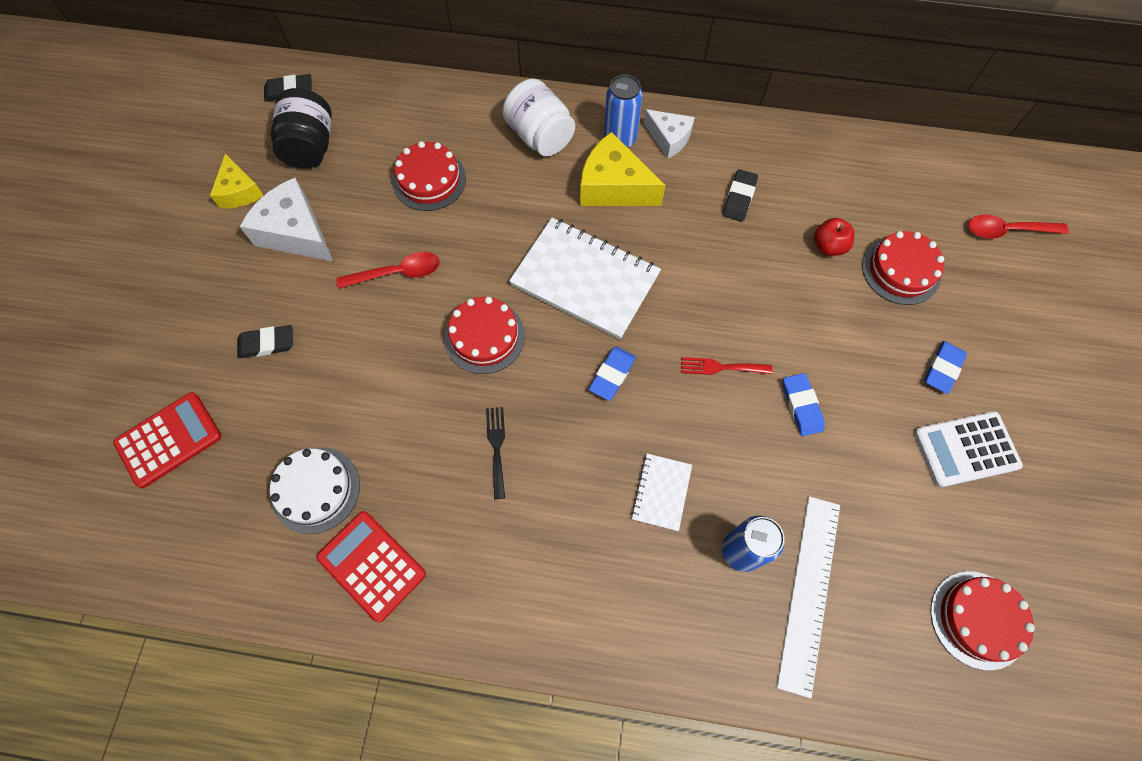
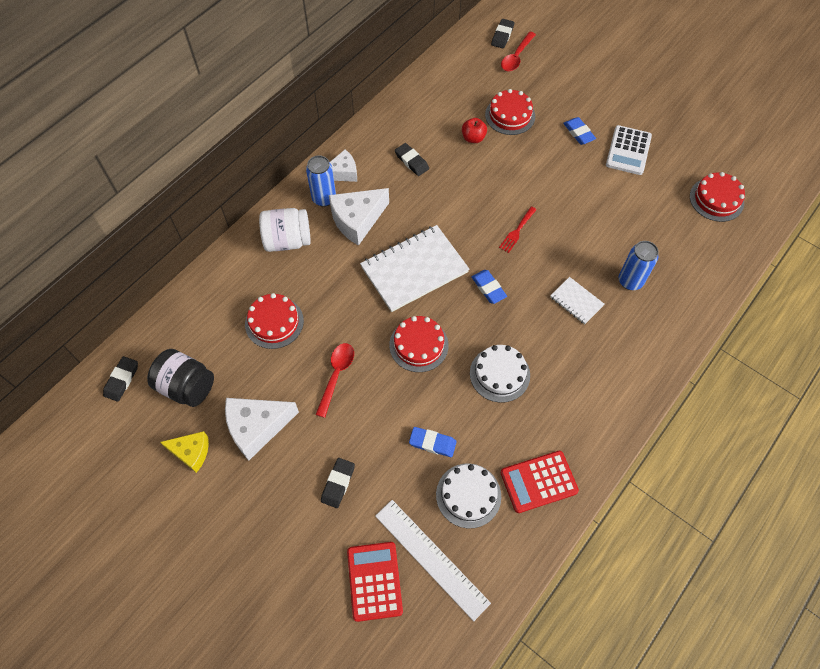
camera: 60 degrees left, 5 degrees down
black fork [486,407,505,499] -> white cake [470,345,530,403]
yellow cheese [580,132,666,206] -> white cheese [329,188,389,246]
white ruler [777,496,840,699] -> white ruler moved to [375,500,491,621]
blue eraser [783,373,825,436] -> blue eraser moved to [409,427,457,457]
none -> black eraser [491,19,514,49]

